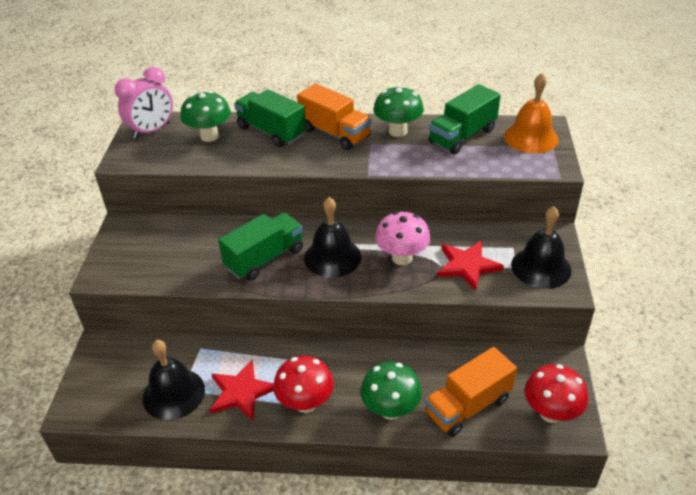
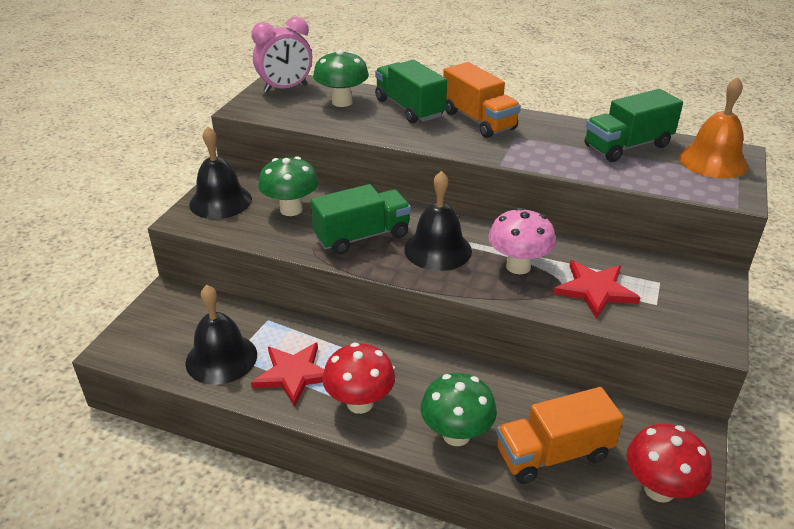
camera: 15 degrees right, 5 degrees down
green mushroom [373,86,424,137] -> green mushroom moved to [258,156,319,216]
black bell [511,206,572,289] -> black bell moved to [189,127,252,219]

